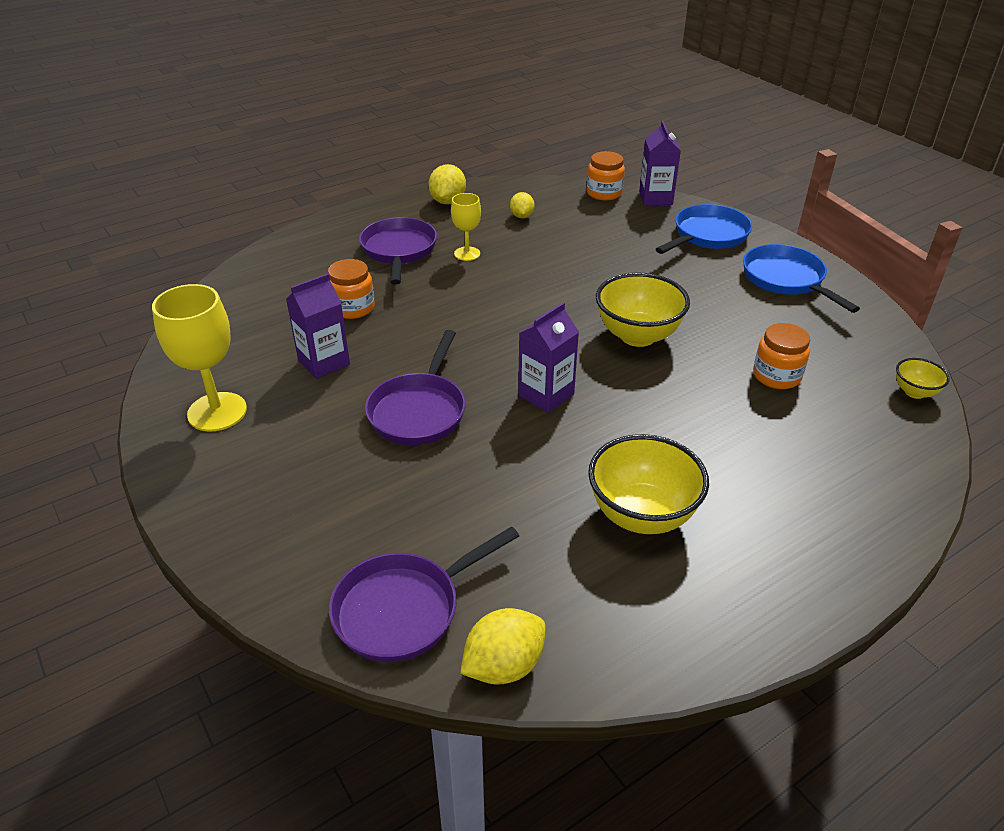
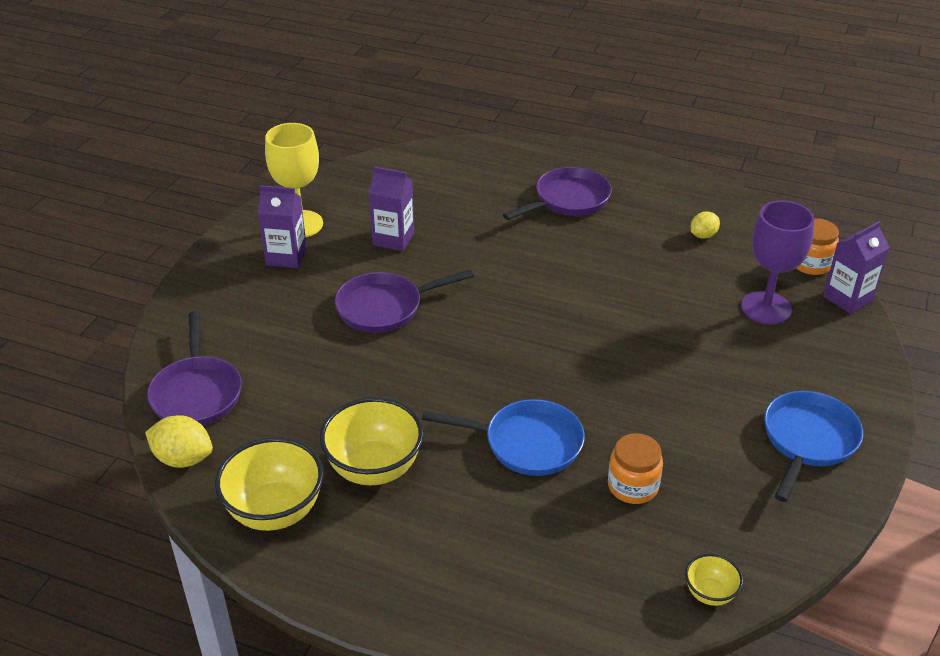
camera: 55 degrees right, 0 degrees up
orange jar [328,259,375,319] -> none
purple pan [329,526,519,662] -> purple pan turned 120 degrees counterclockwise [147,311,242,426]
yellow lemon [428,164,466,204] -> none
yellow goblet [451,193,481,261] -> none
purple carton [518,302,579,413] -> purple carton moved to [258,185,307,268]
yellow bowl [596,272,690,347] -> yellow bowl moved to [215,437,324,531]
blue pan [656,204,752,254] -> blue pan moved to [422,399,585,476]
none -> purple goblet [741,201,814,324]

